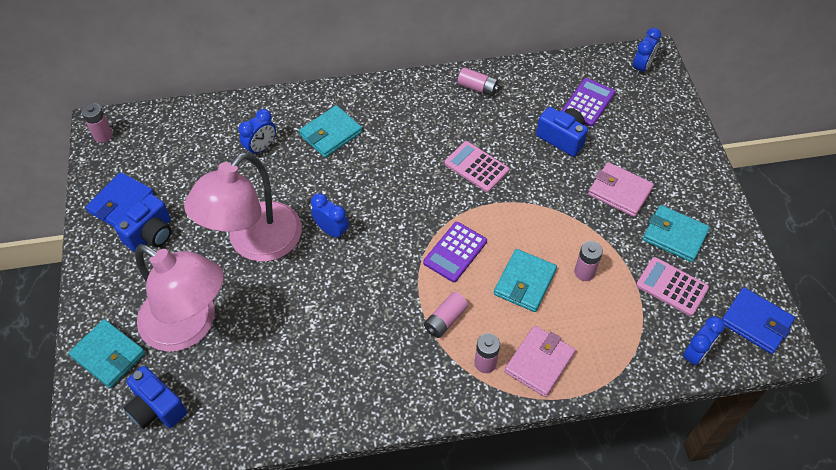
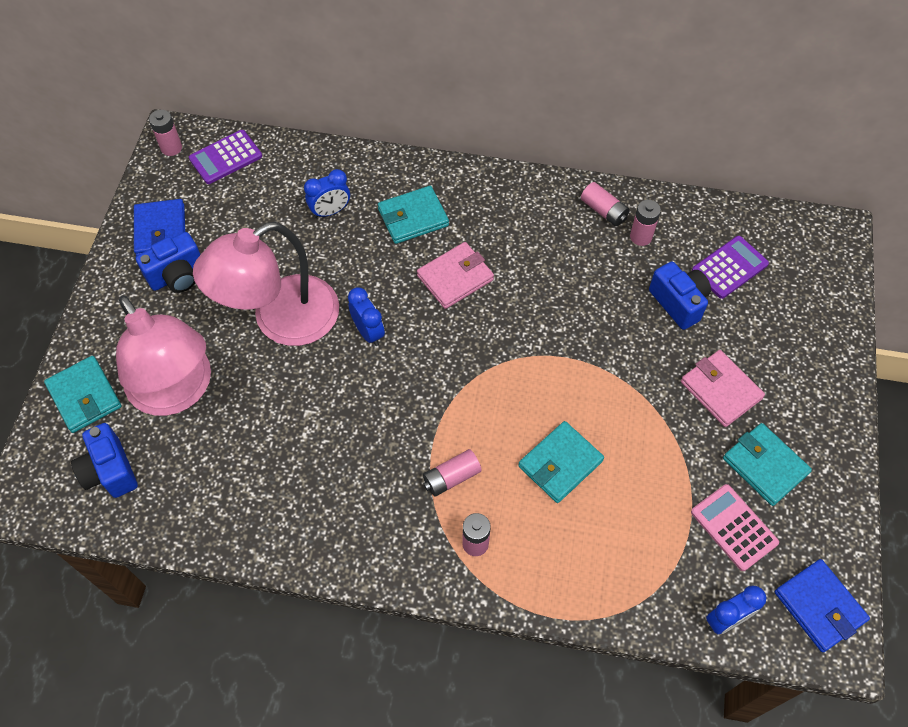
camera: 20 degrees right, 5 degrees up
blue wallet [86,172,154,227] -> blue wallet turned 60 degrees counterclockwise [134,199,185,256]
purple calculator [423,222,487,282] -> purple calculator moved to [189,130,262,184]
pink calculator [444,141,509,192] -> none
pink wallet [504,326,575,397] -> pink wallet moved to [417,242,494,309]
pink battery [574,241,603,281] -> pink battery moved to [630,200,661,246]
blue clock [633,28,661,76] -> none

